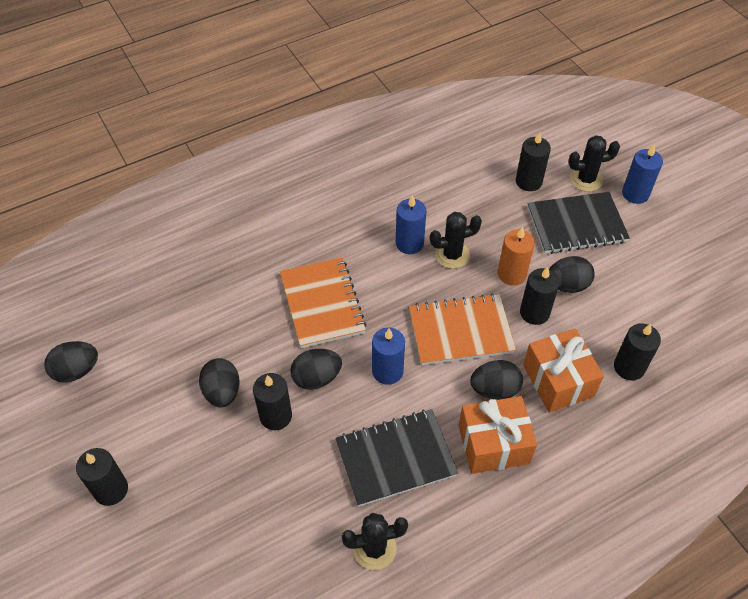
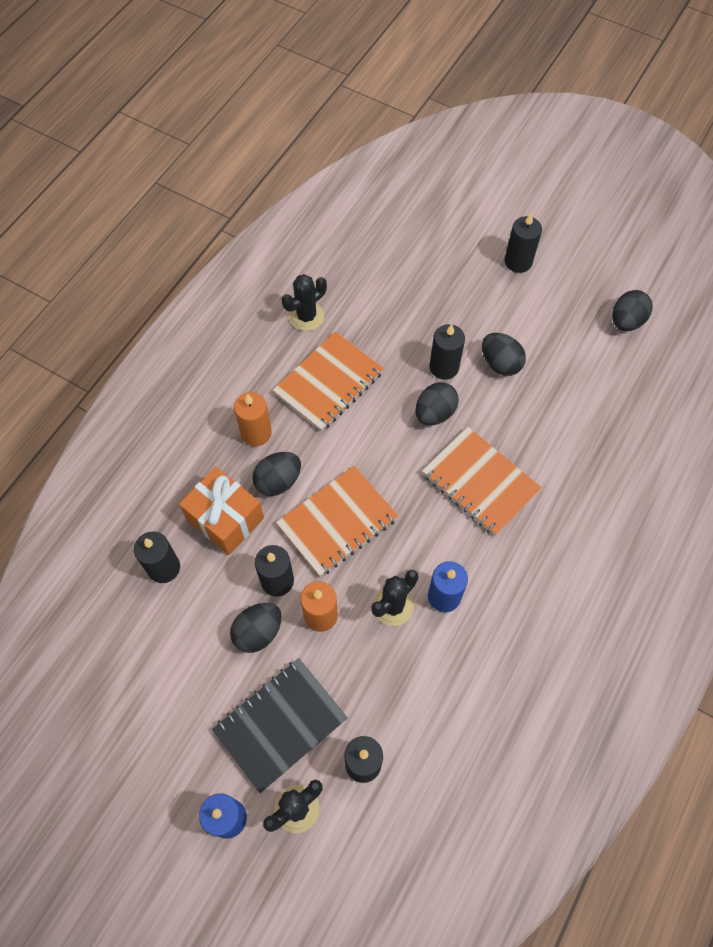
camera: 150 degrees right, 10 degrees up
black notebook [336,409,458,507] -> orange notebook [273,331,384,432]
blue candle [372,327,405,385] -> none
orange gift [459,396,537,474] -> orange candle [234,392,272,446]

